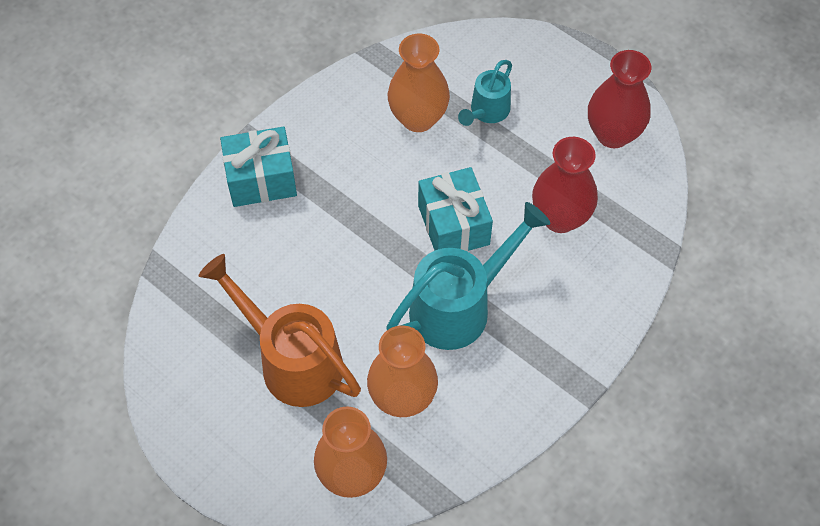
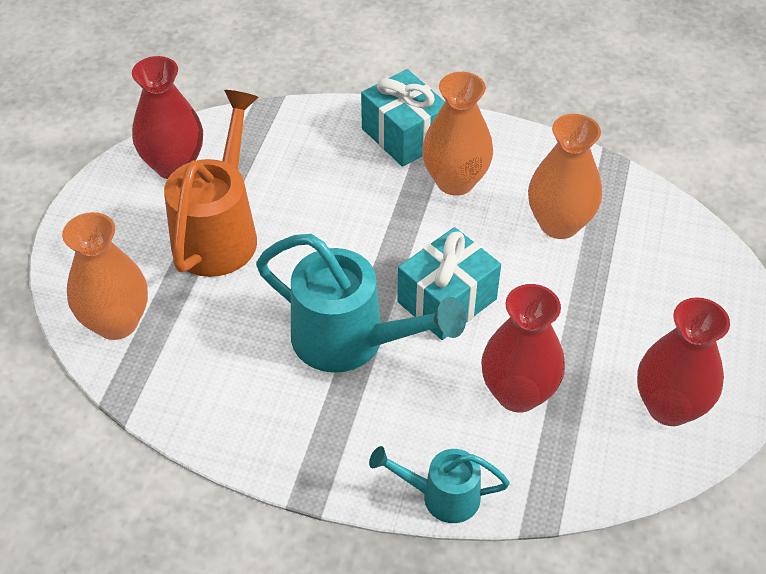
camera: 65 degrees right, 10 degrees down
orange vase [367,325,438,417] -> orange vase moved to [422,72,493,196]
turquoise watering can [458,60,512,126] -> turquoise watering can moved to [369,446,510,523]
none -> red vase [132,56,203,179]

